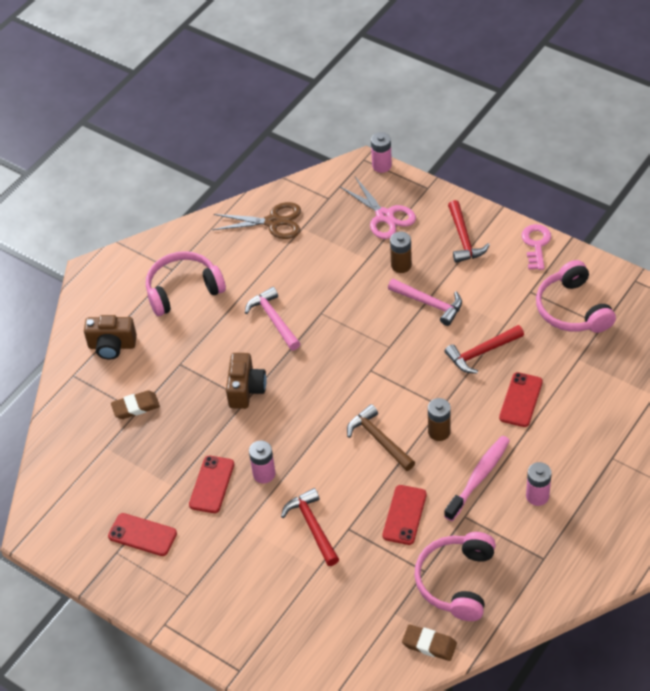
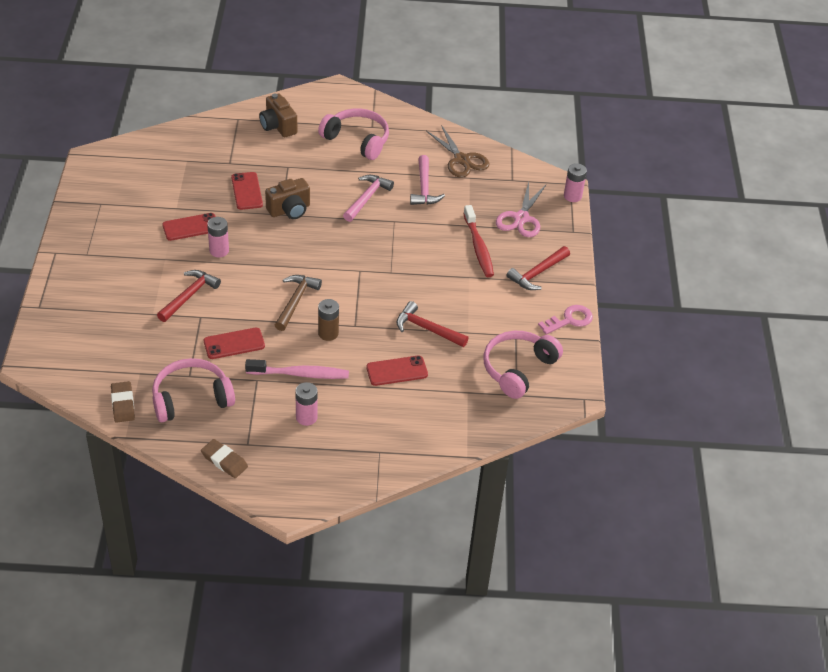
camera: 50 degrees right, 5 degrees down
red phone [108,513,177,556] -> red phone moved to [231,172,263,210]
brown eraser [111,390,160,419] -> brown eraser moved to [201,439,248,478]
pink hammer [388,279,462,326] -> pink hammer moved to [410,155,445,205]
brown battery [390,232,412,273] -> red toothbrush [463,205,494,277]

